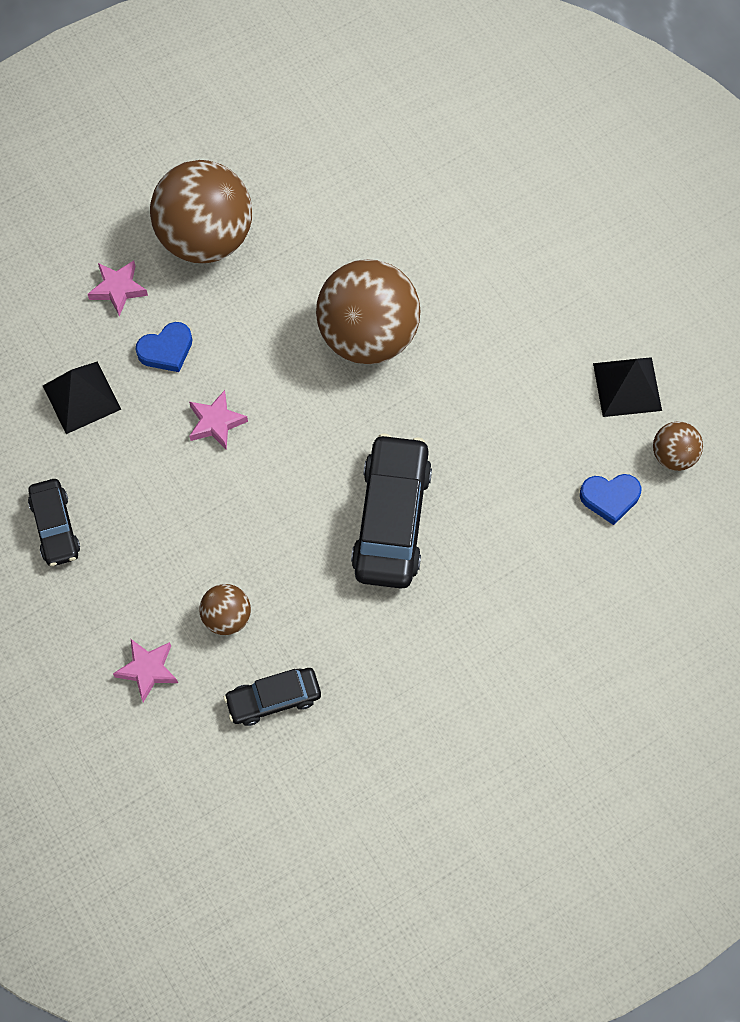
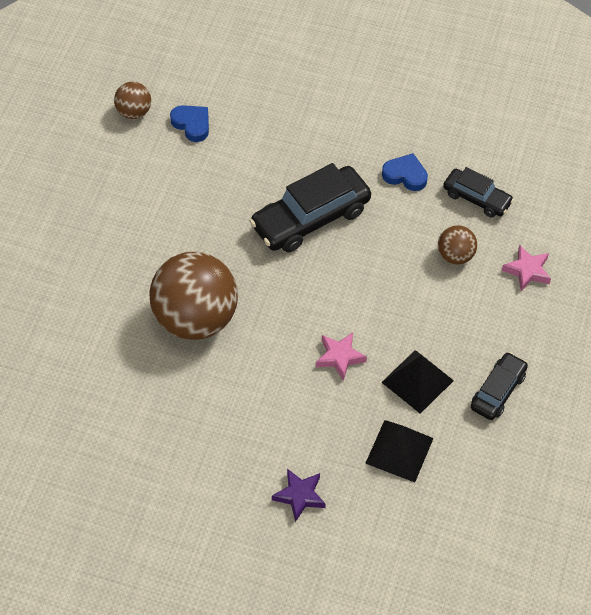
camera: 130 degrees left, 10 degrees down
pink star [88,260,148,316] -> purple star [272,469,326,522]
blue heart [135,322,193,372] -> blue heart moved to [382,153,428,191]
brown ball [150,160,252,263] -> none
black pyramid [593,357,662,417] -> black pyramid moved to [381,350,454,414]

